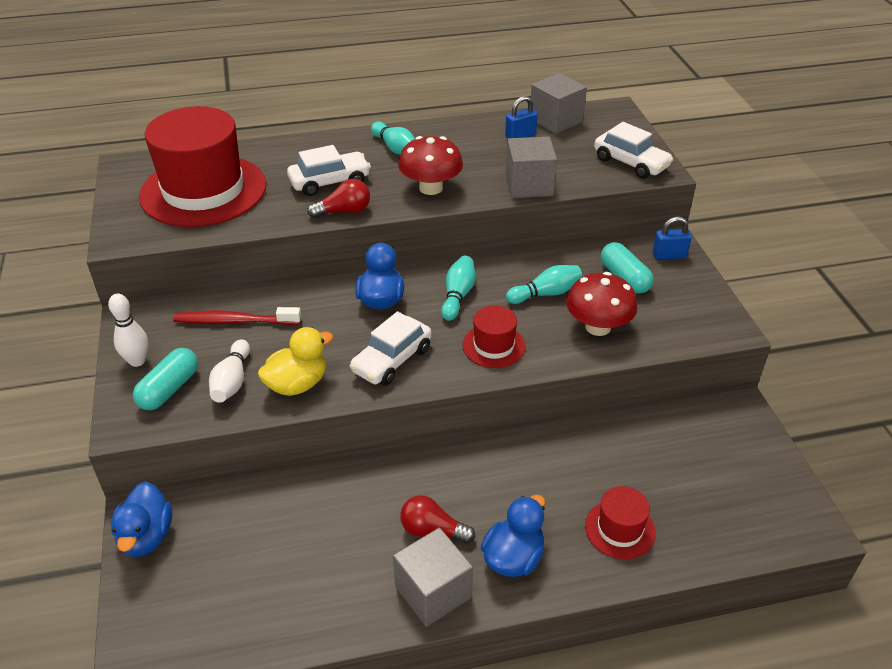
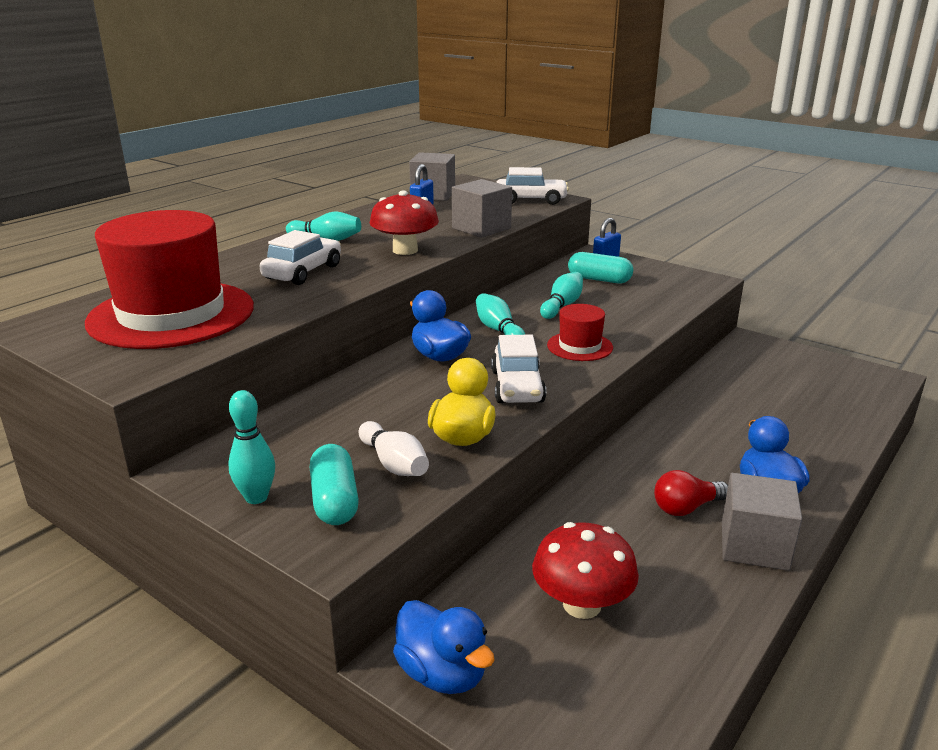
camera: 40 degrees left, 15 degrees down
white bowling pin [108,294,148,367] -> turquoise bowling pin [228,390,275,504]
red toothbrush [173,307,301,325] -> none
red light bulb [307,179,370,218] -> none
red mushroom [566,272,638,336] -> red mushroom moved to [532,522,639,619]
red hat [585,486,656,559] -> none

